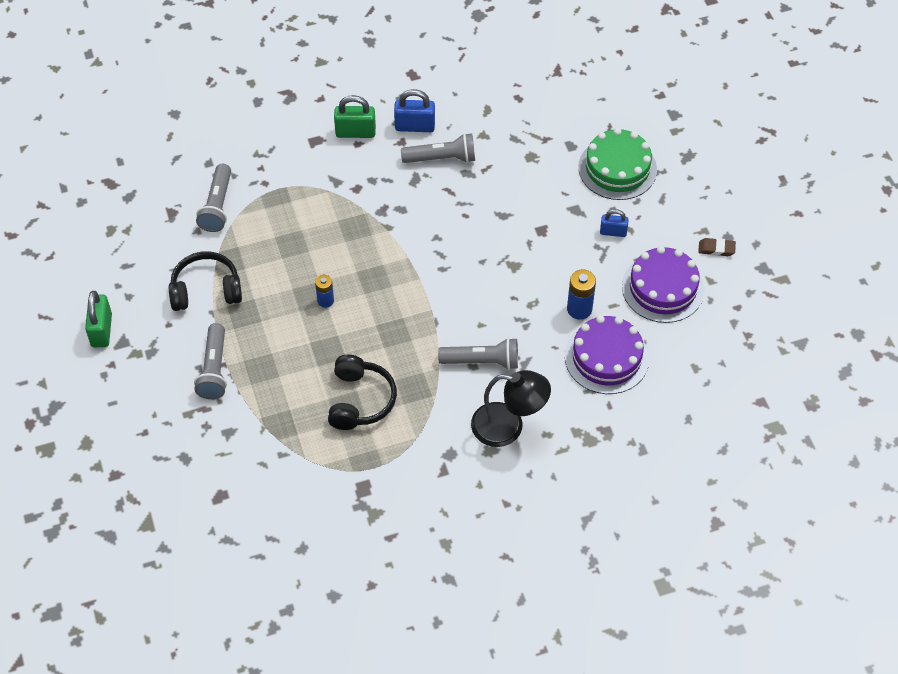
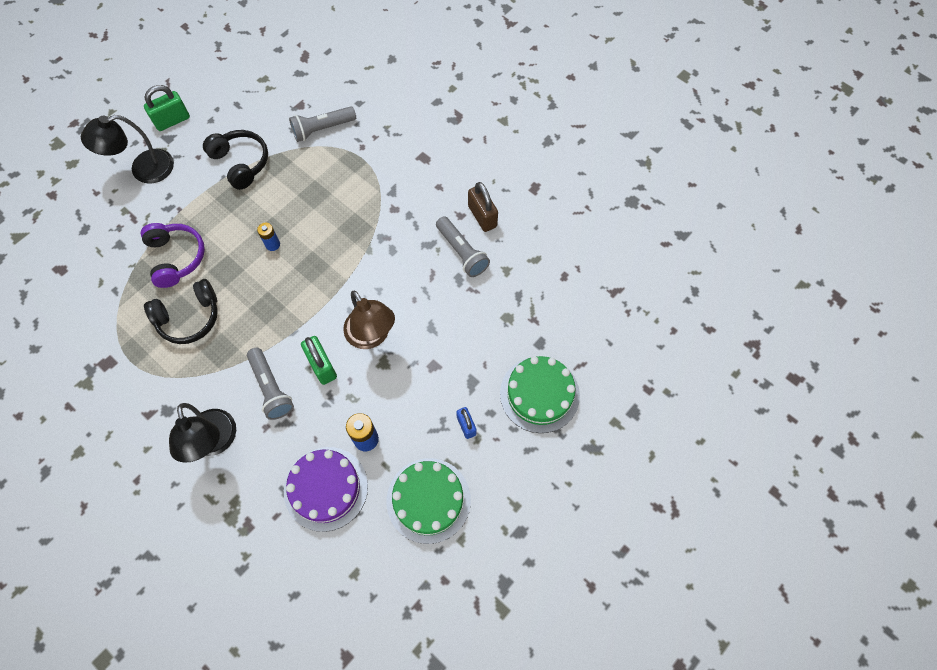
camera: 60 degrees right, 10 degrees up
grey flashlight [194,323,227,399] -> none
green padlock [334,95,376,138] -> green padlock moved to [301,336,337,385]
blue padlock [394,89,435,132] -> brown padlock [468,182,498,232]
purple cake [622,246,704,323] -> green cake [386,458,471,544]
brown eraser [698,238,736,256] -> none
none -> black lamp [81,115,174,184]
none -> purple headphones [141,223,205,288]
none -> brown lamp [343,291,395,349]

